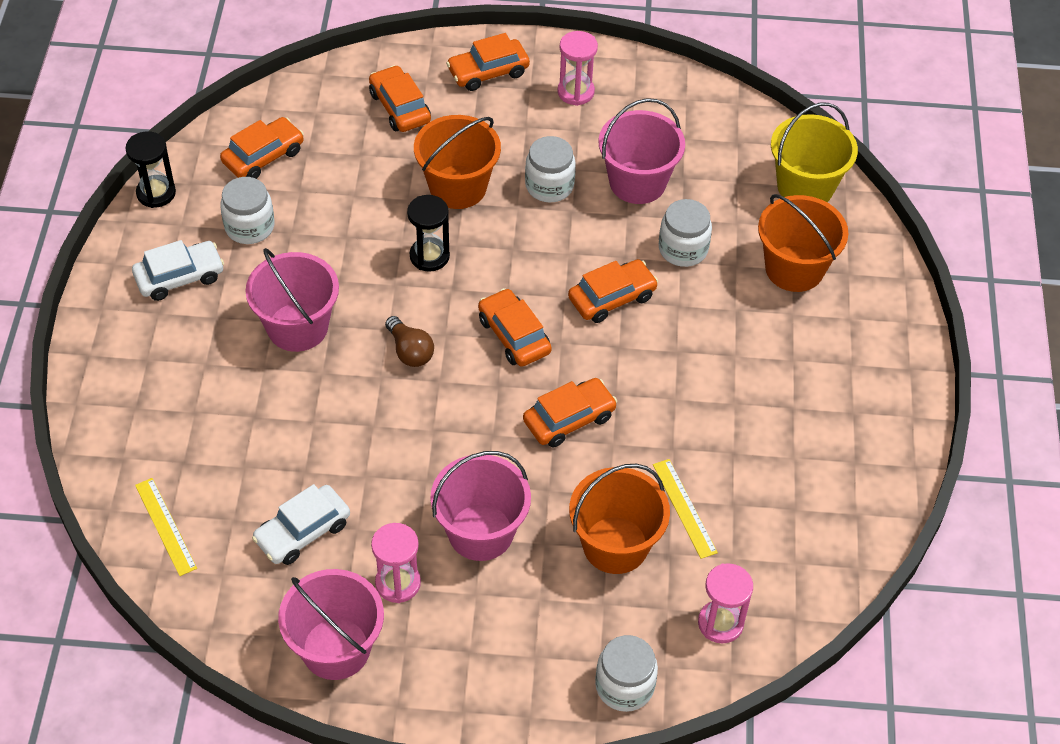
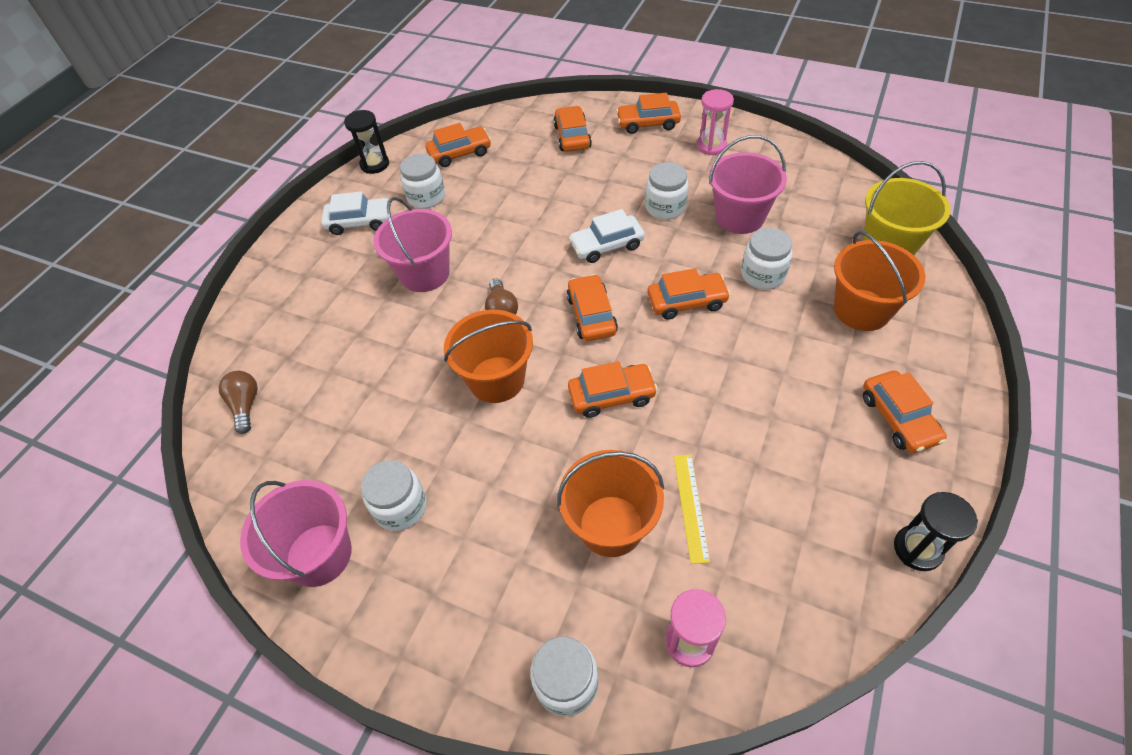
camera: 25 degrees right, 0 degrees up
yellow ruler [135,478,197,576] -> brown light bulb [219,371,258,434]
white car [252,484,350,565] -> white car moved to [569,209,645,263]
pink hourglass [371,523,421,603] -> white jar [361,460,427,531]
black hourglass [407,195,450,272] -> black hourglass moved to [894,492,978,571]
orange bucket [414,115,501,209] -> orange bucket moved to [444,310,533,403]
pink bucket [430,451,531,561] -> none
none -> orange car [863,370,947,453]

